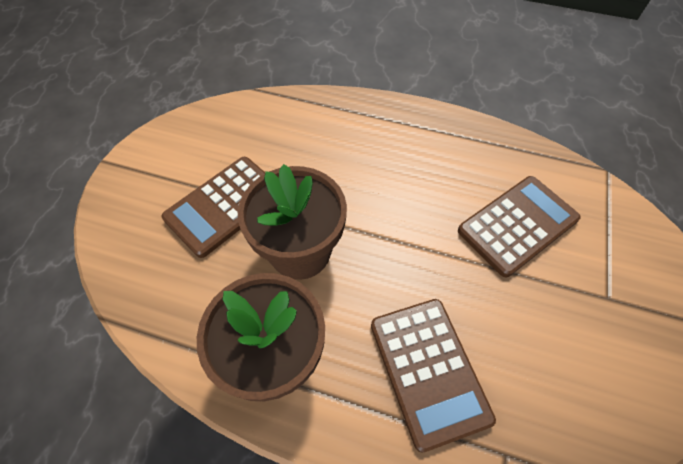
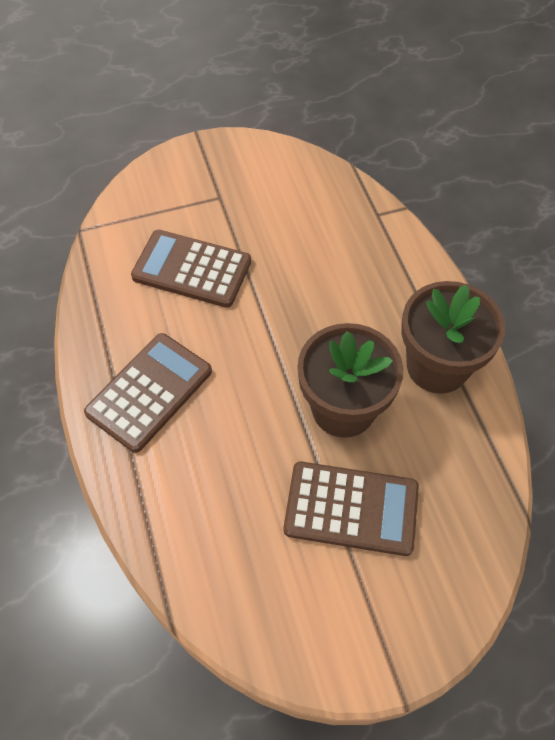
camera: 125 degrees left, 0 degrees up
brown calculator [371,299,496,453] -> brown calculator moved to [84,333,212,453]

